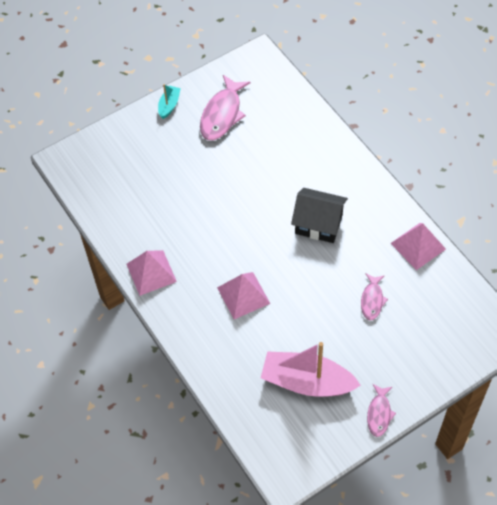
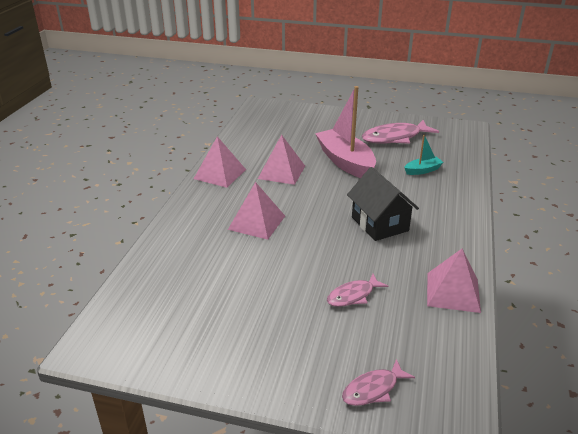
camera: 45 degrees right, 25 degrees down
turquoise boat [158,84,181,119] -> turquoise boat moved to [404,135,444,175]
pink boat [261,342,361,397] -> pink boat moved to [315,86,376,178]
pink fish [367,384,396,437] -> pink fish moved to [342,359,415,406]
none -> pink pyramid [258,134,305,185]

